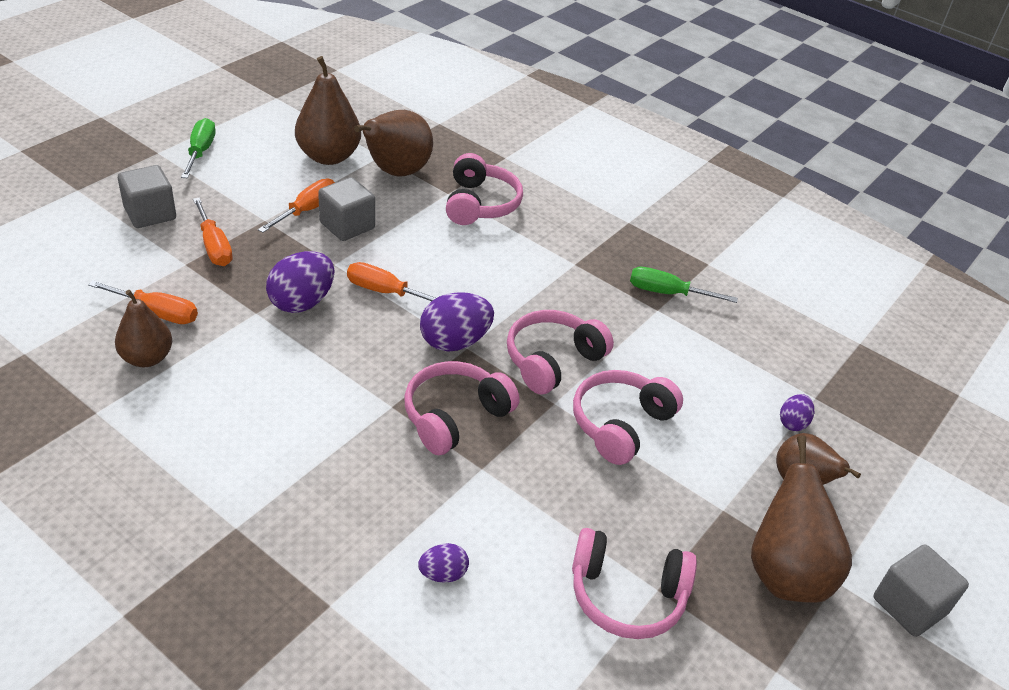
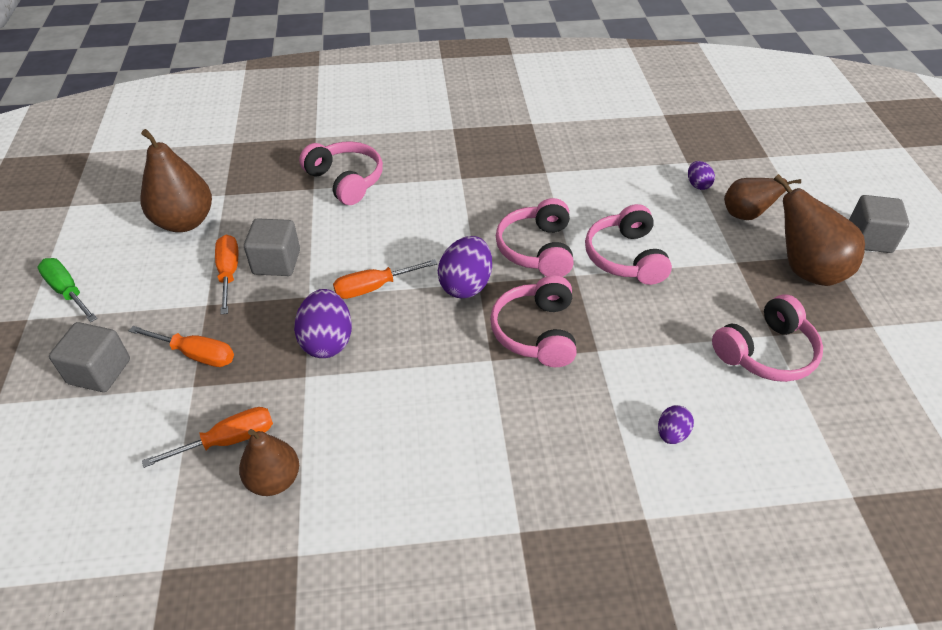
camera: 40 degrees left, 5 degrees up
brown pear [354,110,433,176] -> none
green screwdriver [630,267,738,303] -> none

